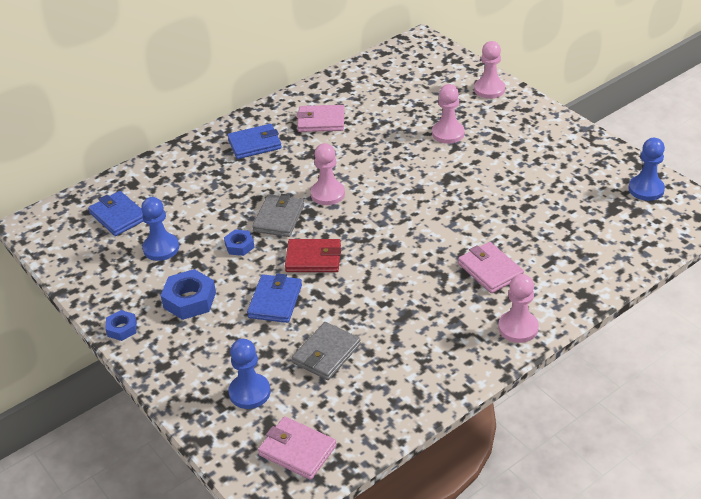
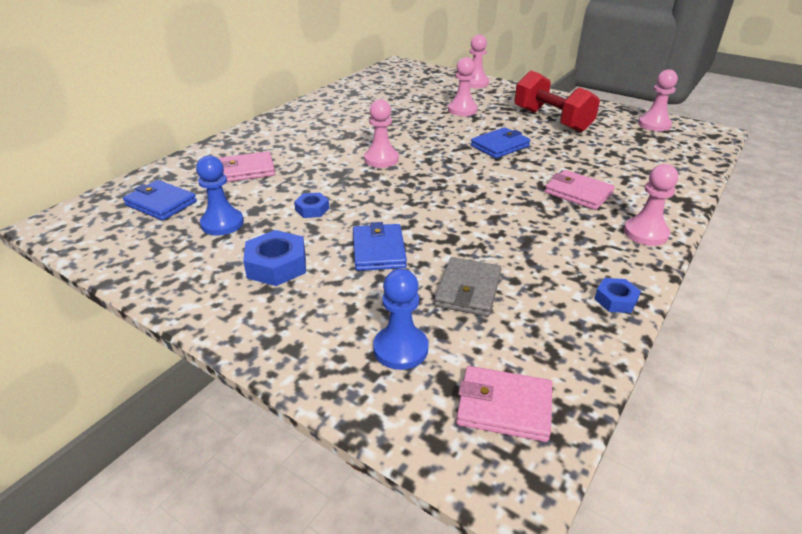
camera: 20 degrees left, 5 degrees down
blue nut [105,310,137,341] -> blue nut moved to [595,278,641,313]
blue wallet [227,124,282,159] -> blue wallet moved to [471,127,531,159]
grey wallet [252,194,304,237] -> none
red wallet [285,239,341,272] -> none
pink wallet [296,105,344,132] -> pink wallet moved to [219,151,275,182]
blue pawn [628,138,665,201] -> pink pawn [638,69,678,131]
none -> red dumbbell [514,71,600,132]

